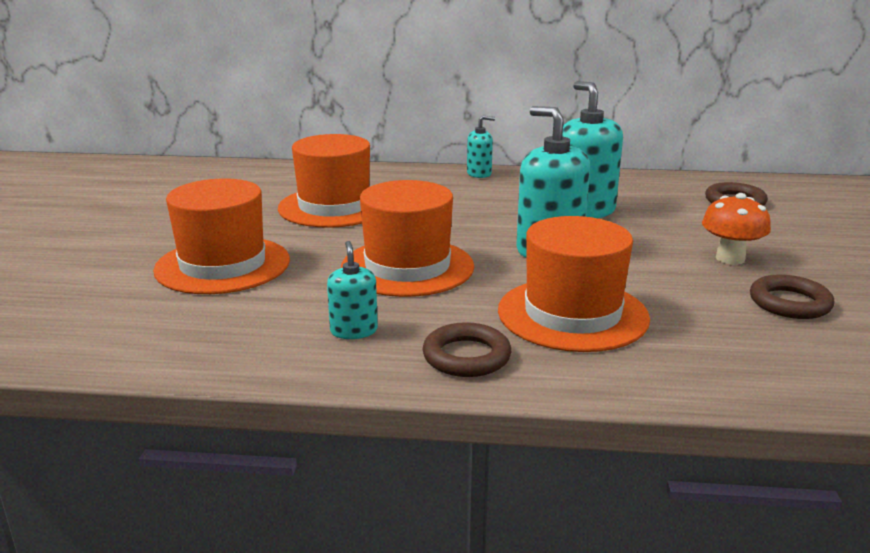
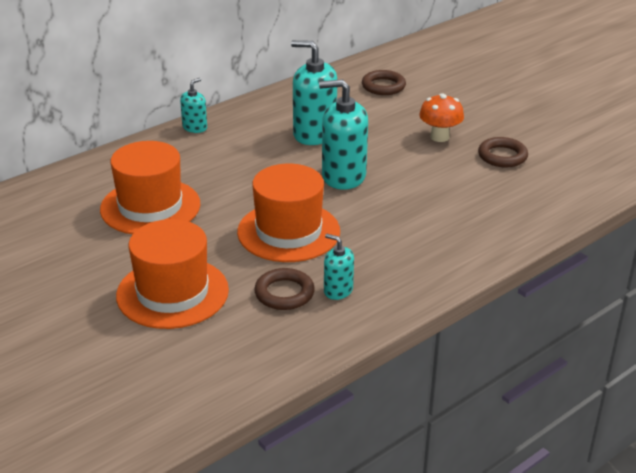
camera: 45 degrees left, 10 degrees up
brown ring [423,322,511,377] -> brown ring moved to [254,268,315,310]
orange hat [498,216,650,352] -> none

